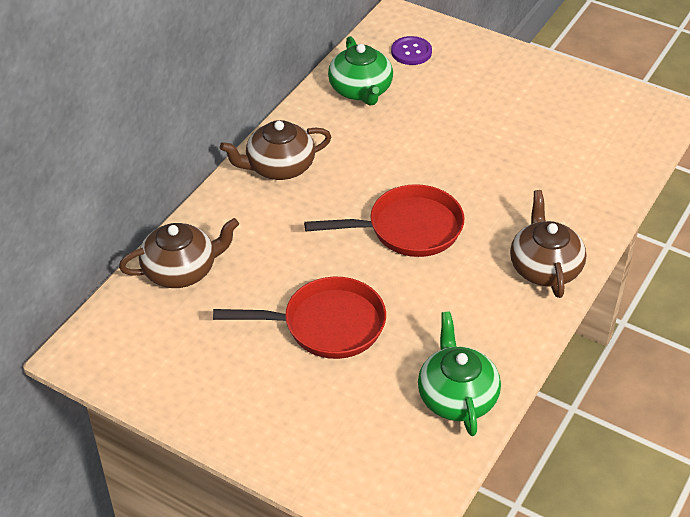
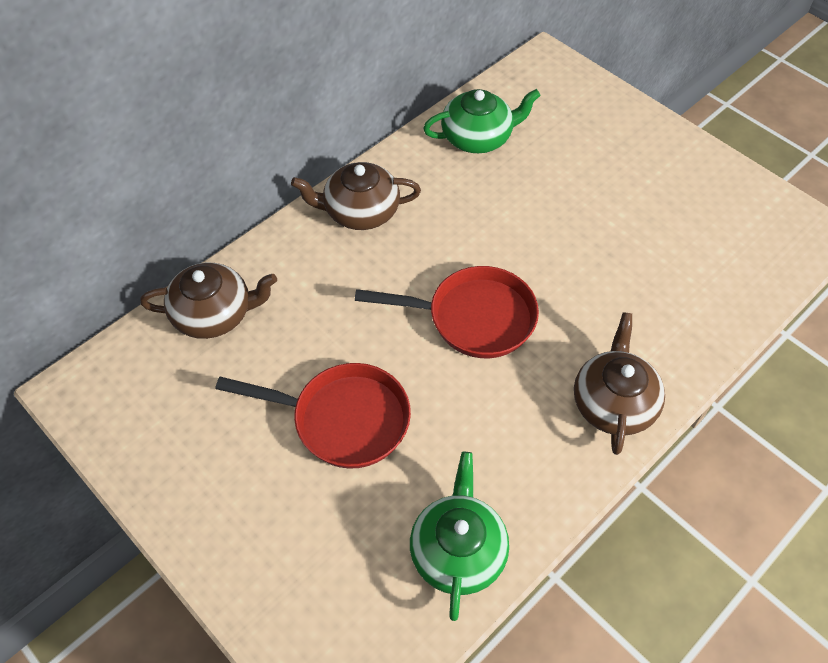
camera: 15 degrees right, 10 degrees up
green teapot [328,36,393,106] -> green teapot turned 105 degrees counterclockwise [423,89,541,153]
purple button [391,36,432,65] -> none

